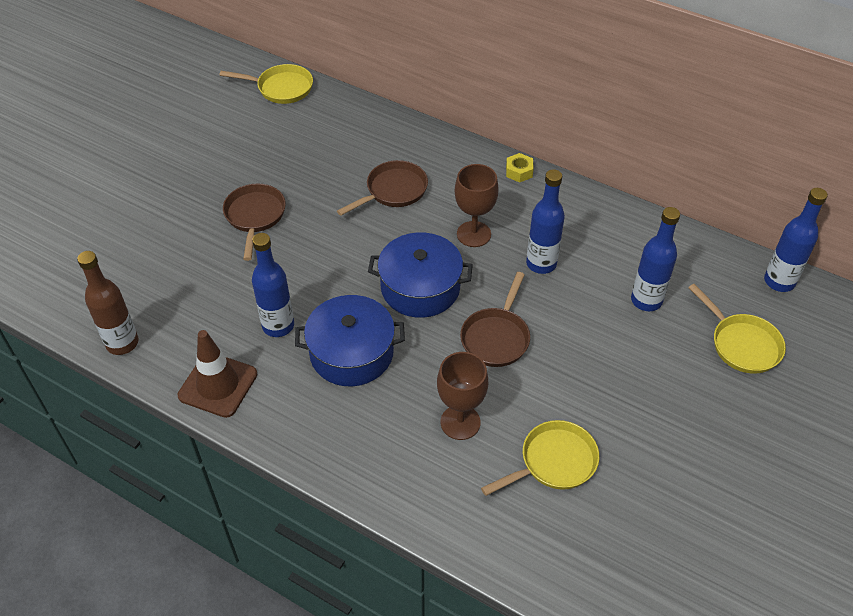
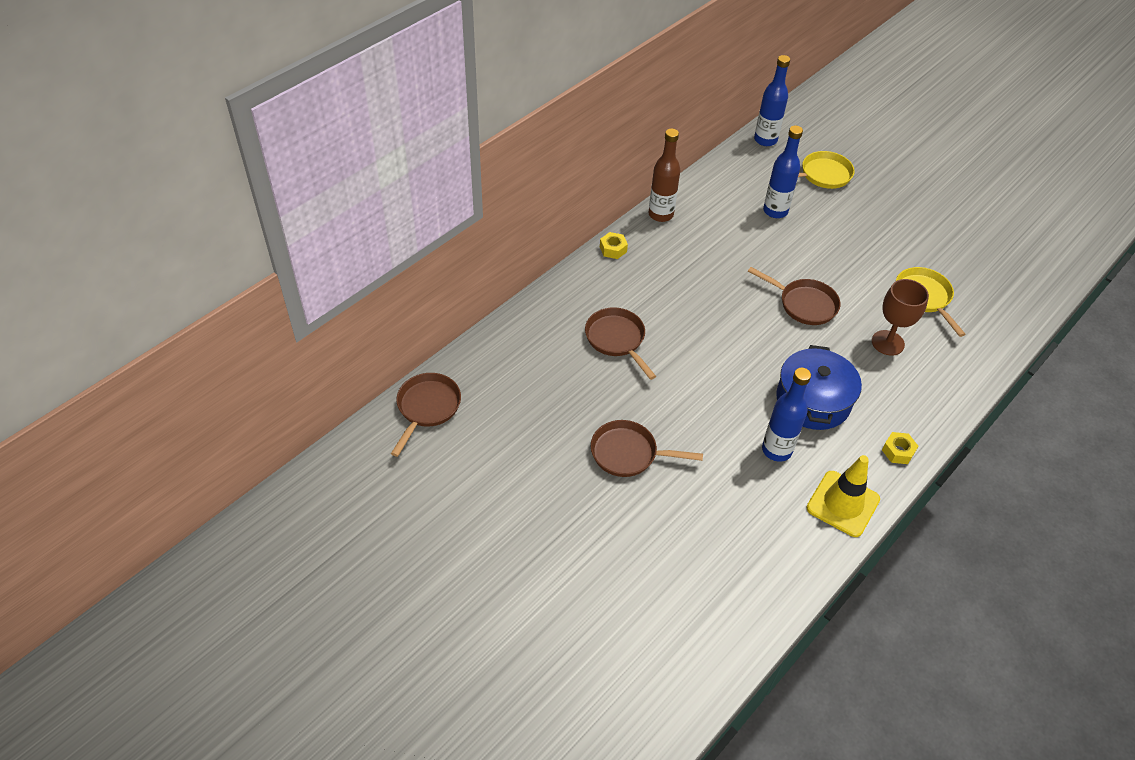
camera: 80 degrees left, 0 degrees up
brown bottle [77,251,139,355] -> brown bottle moved to [648,128,680,222]
brown traffic cone [178,330,257,418] -> yellow traffic cone [807,455,880,537]
yellow pan [219,64,313,104] -> brown pan [391,373,461,457]
blue pot [368,232,473,318] -> none
brown goblet [455,164,499,247] -> none
blue bottle [526,169,565,274] -> none
none -> yellow nut [882,432,918,464]

